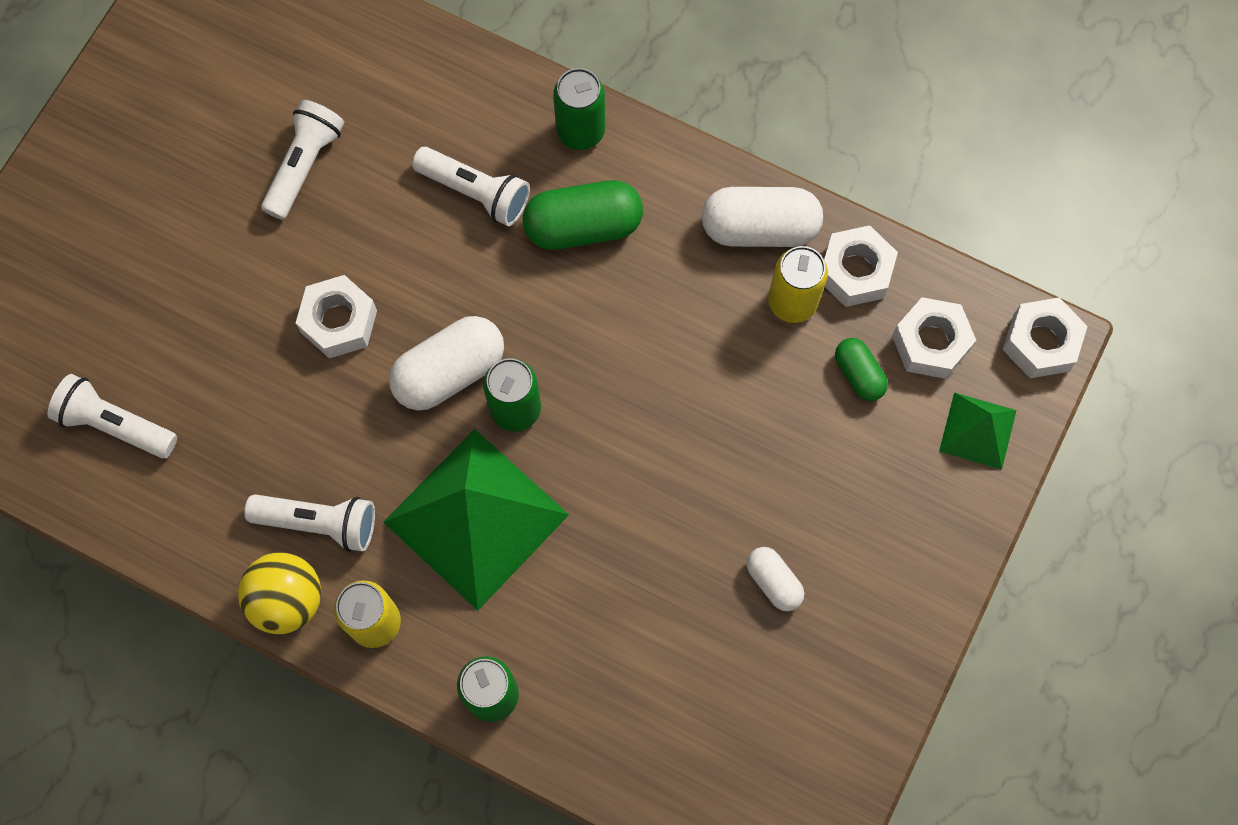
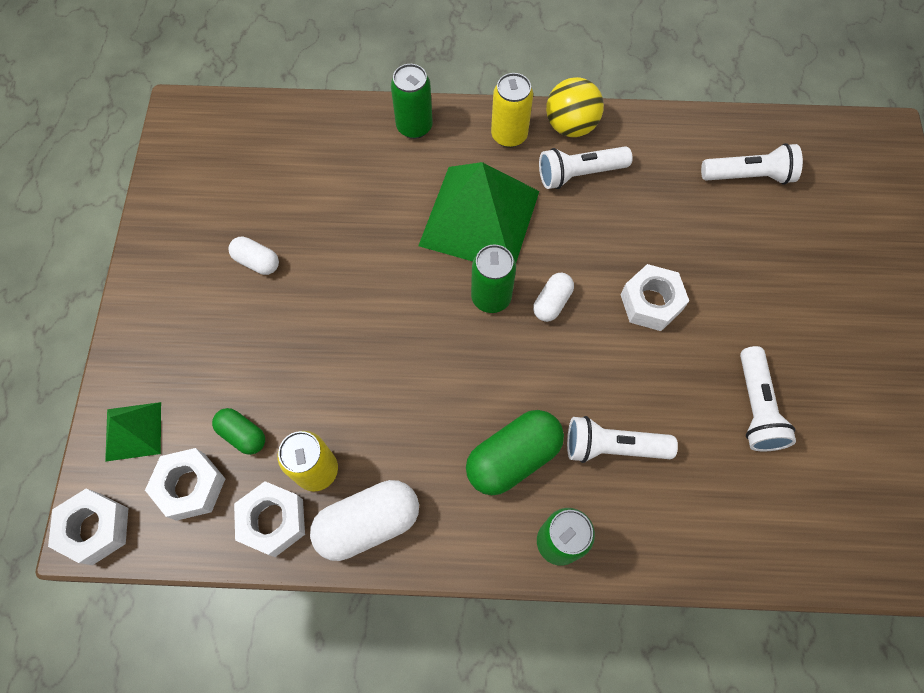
camera: 155 degrees right, 5 degrees down
white capsule [389,316,504,411] -> white capsule [533,273,574,322], size x0.56

